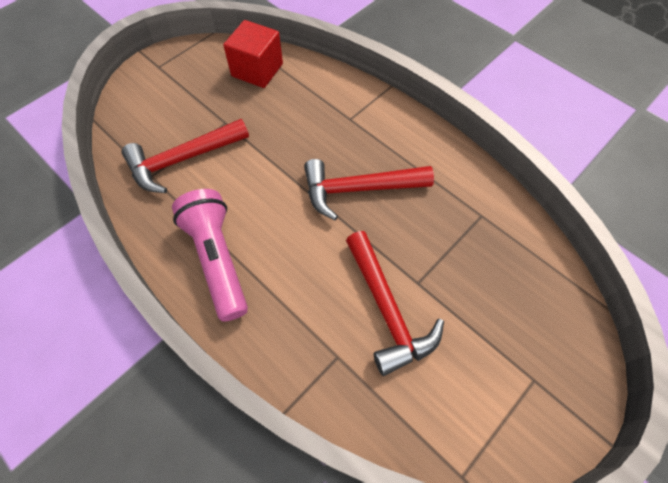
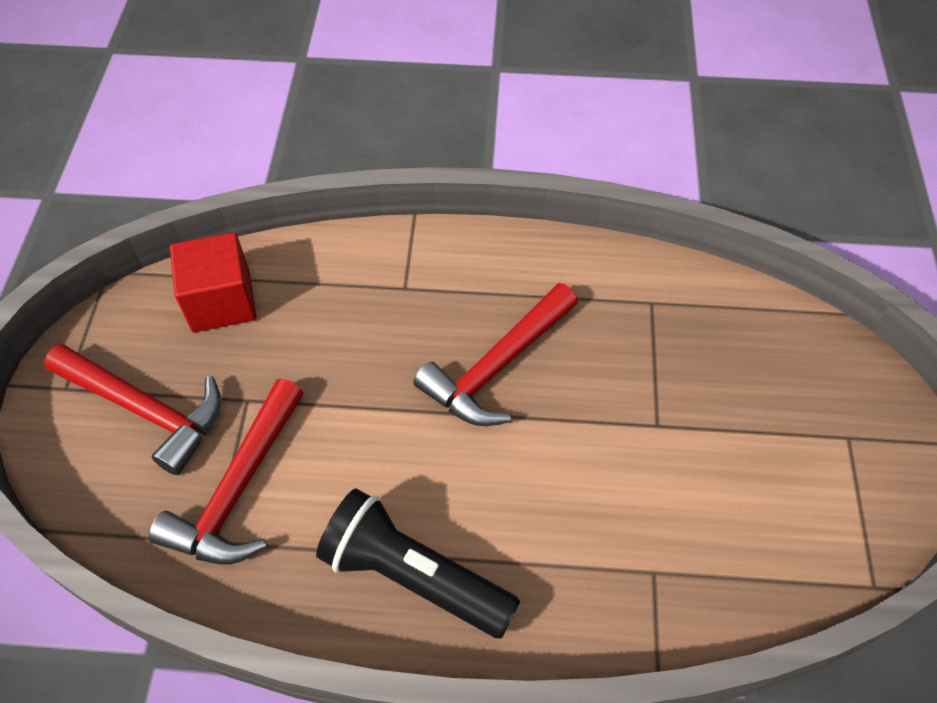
camera: 40 degrees left, 5 degrees down
pink flashlight [172,189,248,322] -> black flashlight [316,488,520,638]
red hammer [346,231,444,376] -> red hammer moved to [44,344,221,475]

